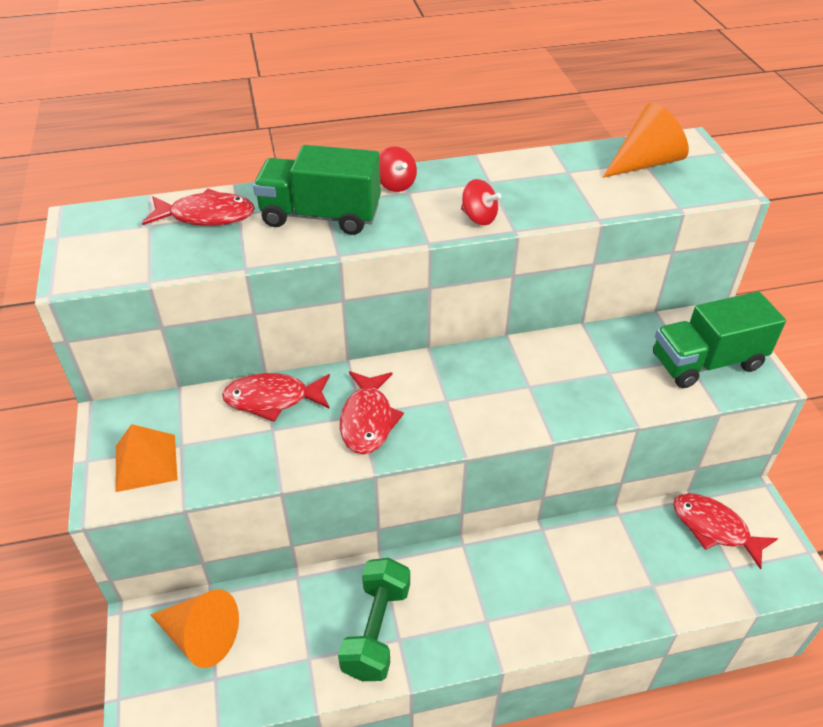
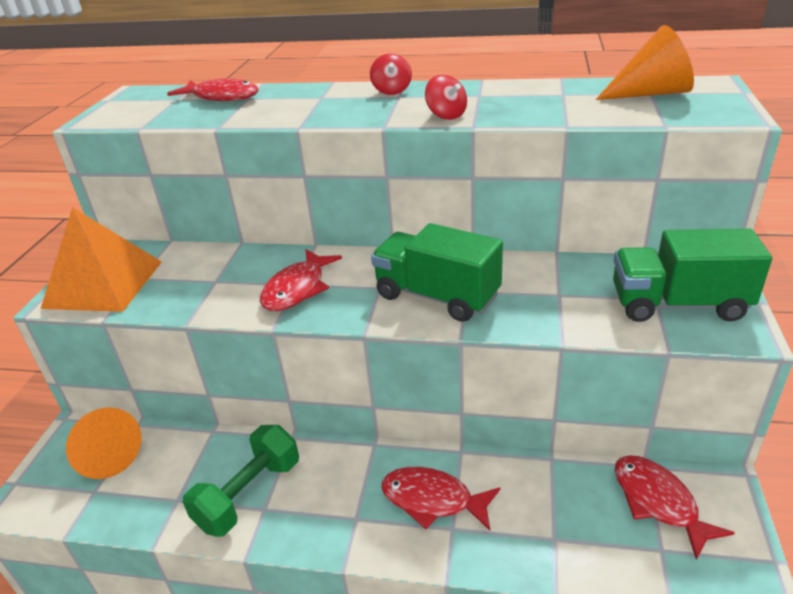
camera: 25 degrees right, 10 degrees down
orange pyramid [116,424,178,492] -> orange pyramid [41,207,162,312], size x1.64
red fish [222,373,330,422] -> red fish moved to [381,467,500,530]
green truck [253,145,381,235] -> green truck moved to [371,223,503,322]

